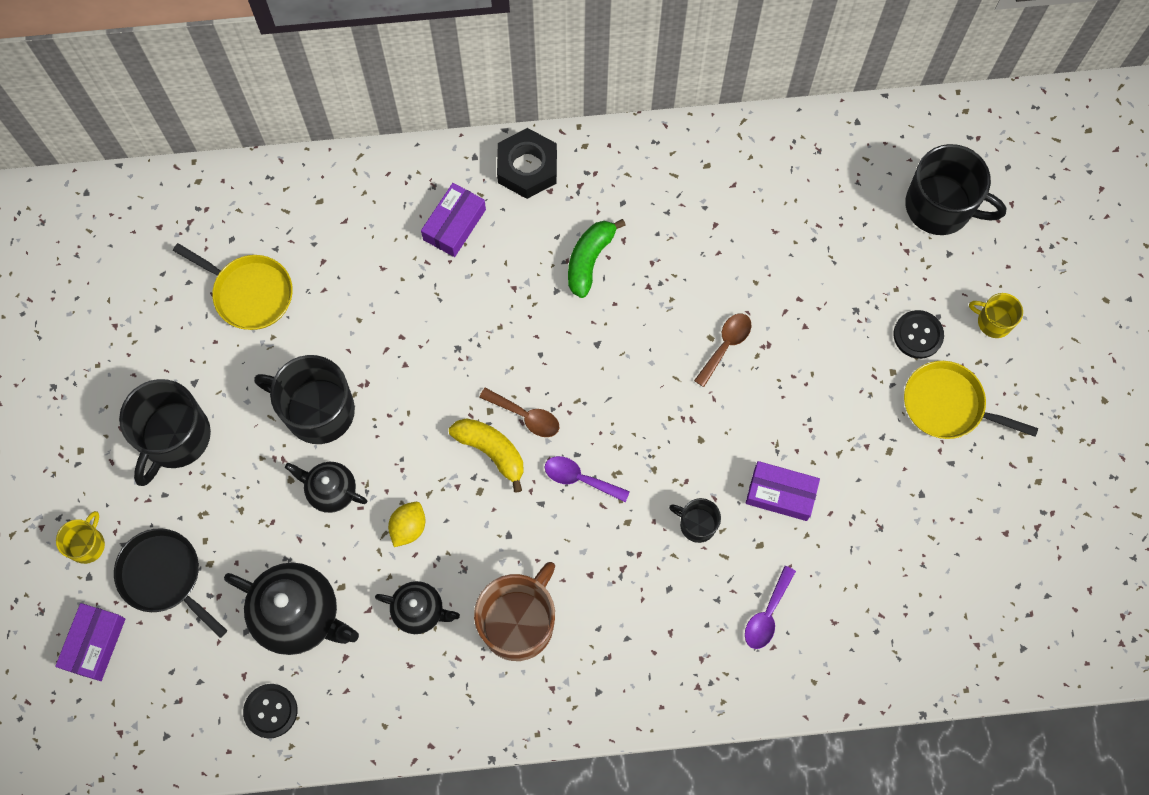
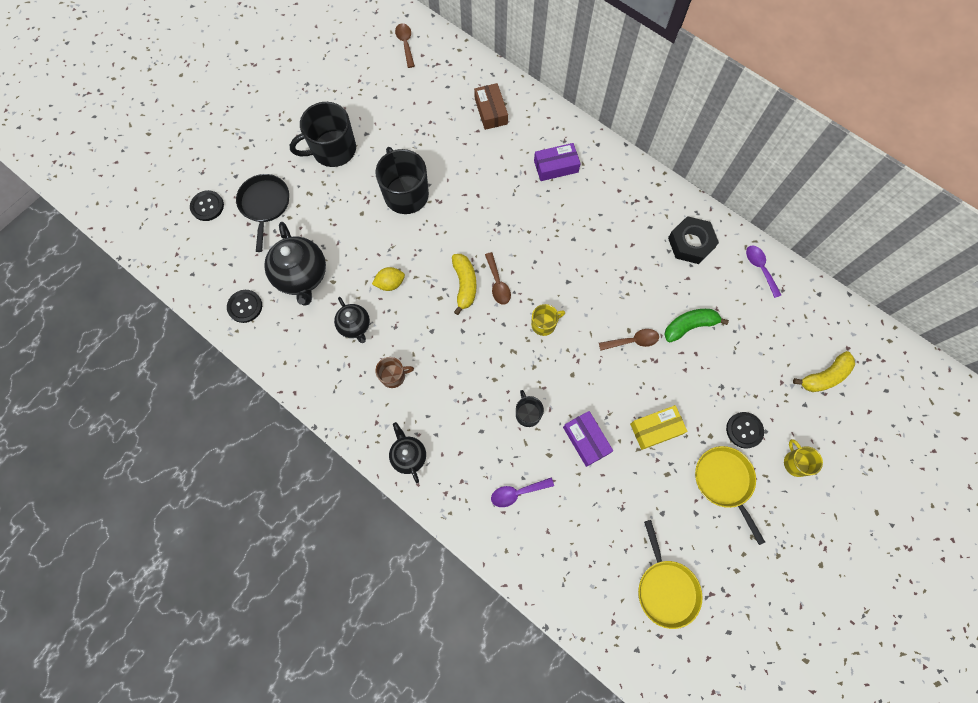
camera: 45 degrees right, 0 degrees up
purple box [55,603,125,681] -> black button [190,190,224,221]
yellow mug [56,511,105,564] -> yellow mug moved to [531,304,565,336]
yellow pan [173,243,293,330] -> yellow pan moved to [638,520,703,629]
black teapot [285,462,368,513] -> black teapot moved to [389,422,426,483]
brown mug [474,562,555,661] -> brown mug [375,357,414,388], size x0.51
black nut [497,128,557,199] -> black nut moved to [668,216,719,264]
purple spoon [544,456,630,502] -> purple spoon moved to [746,245,781,298]
green banana [568,219,626,298] -> green banana moved to [664,309,729,343]
black mug [905,144,1006,235] -> yellow banana [793,351,855,392]
none -> brown spoon [395,23,415,68]
none -> brown box [474,83,508,130]
none -> yellow box [630,405,688,450]

